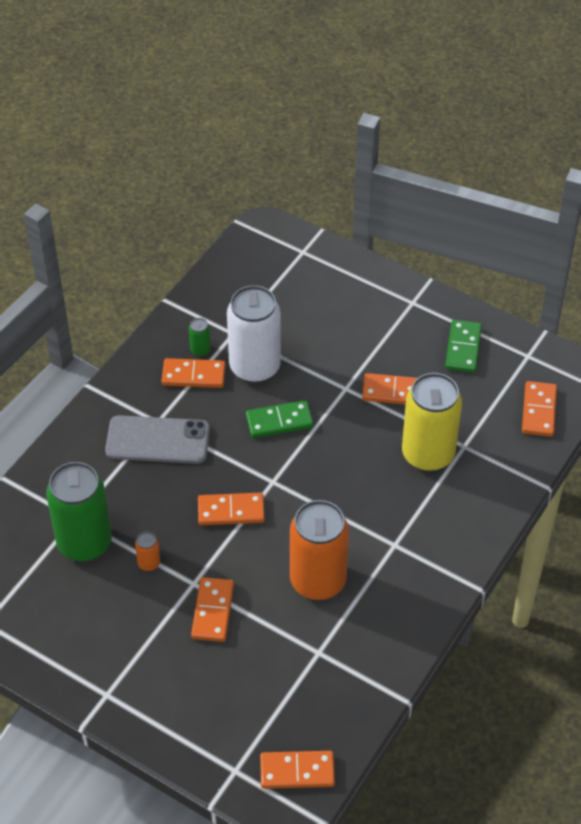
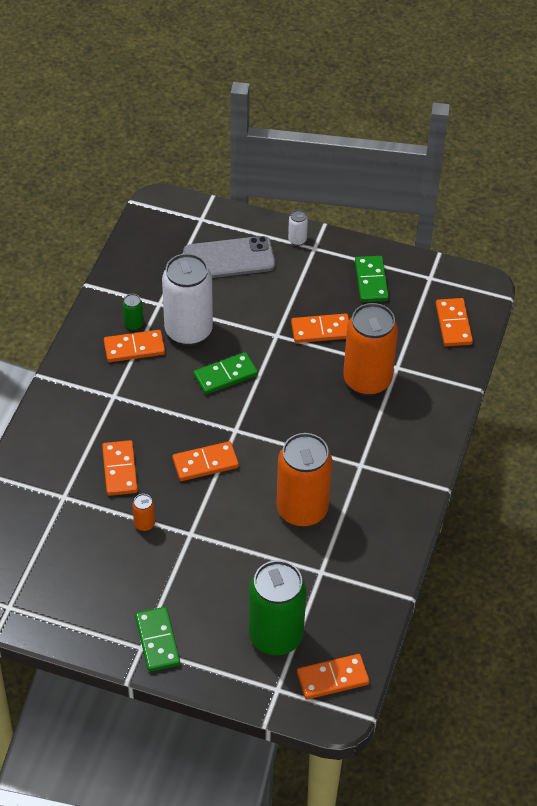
camera: 15 degrees left, 0 degrees up
green can [46,462,112,562] -> green can moved to [249,560,306,655]
grey phone [105,415,210,464] -> grey phone moved to [183,236,275,278]
orange domino [191,577,234,642] -> orange domino moved to [102,440,138,496]
yellow can [402,373,462,472] -> orange can [343,303,398,396]
none -> green domino [135,607,180,672]
none -> white can [288,210,308,246]

